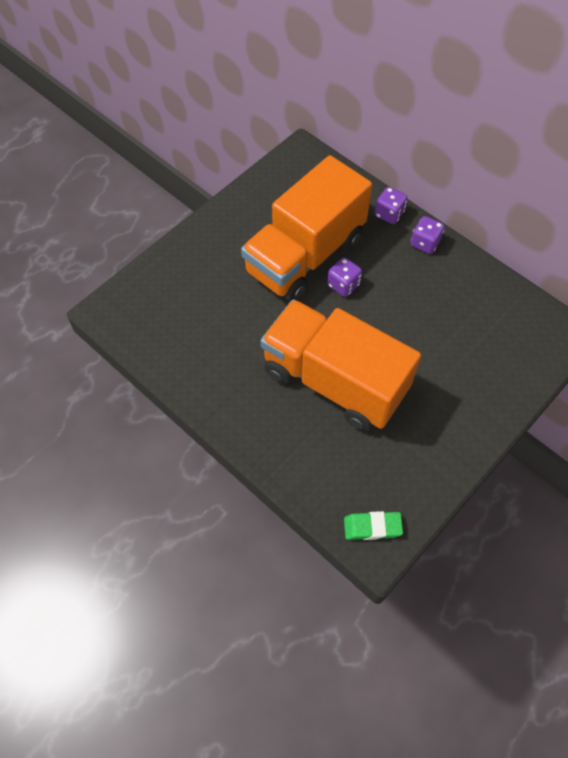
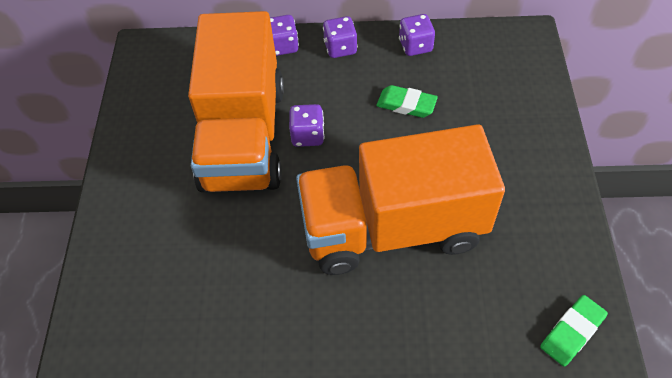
camera: 40 degrees left, 5 degrees down
none -> green eraser [376,85,438,118]
none -> purple dice [399,14,435,56]

